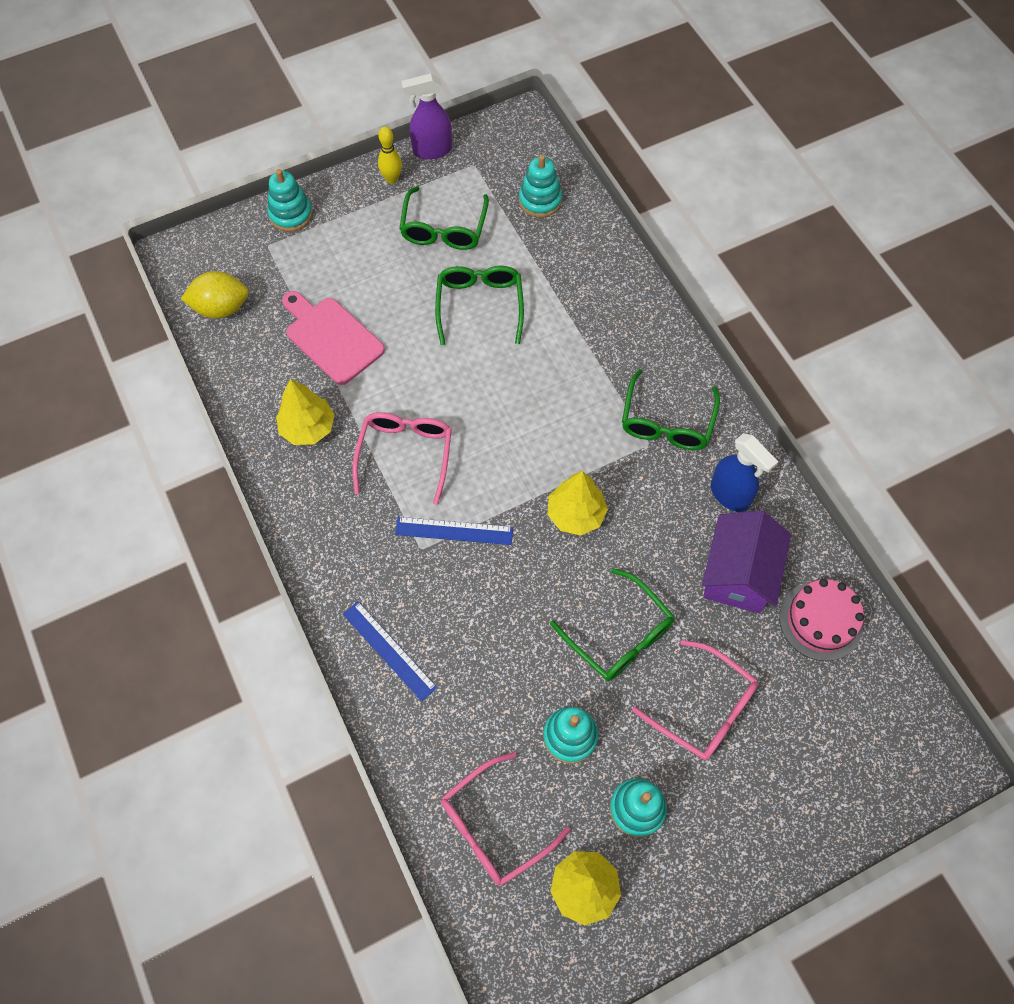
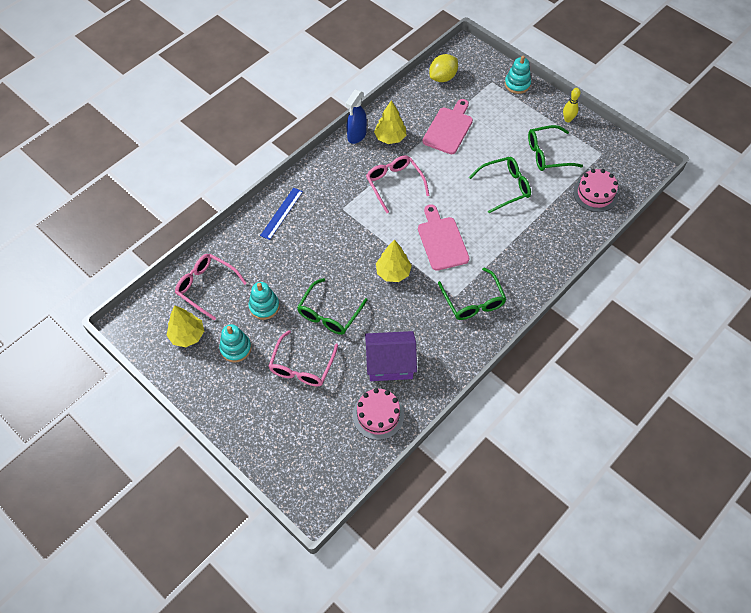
camera: 70 degrees right, 5 degrees down
yellow lemon [181,271,249,319] -> yellow lemon turned 75 degrees clockwise [429,54,458,82]
pink glasses [352,412,452,505] -> pink glasses turned 105 degrees counterclockwise [366,155,430,213]
blue ruler [395,517,513,545] -> none
purple spray bottle [401,73,452,160] -> none
turquoise stacking toy [519,155,562,217] -> pink cake [573,169,618,212]
green glasses [622,369,720,450] -> green glasses turned 105 degrees counterclockwise [438,268,506,320]
blue spray bottle [711,433,778,512] -> blue spray bottle moved to [346,89,367,144]
none -> pink cutting board [418,204,470,271]

